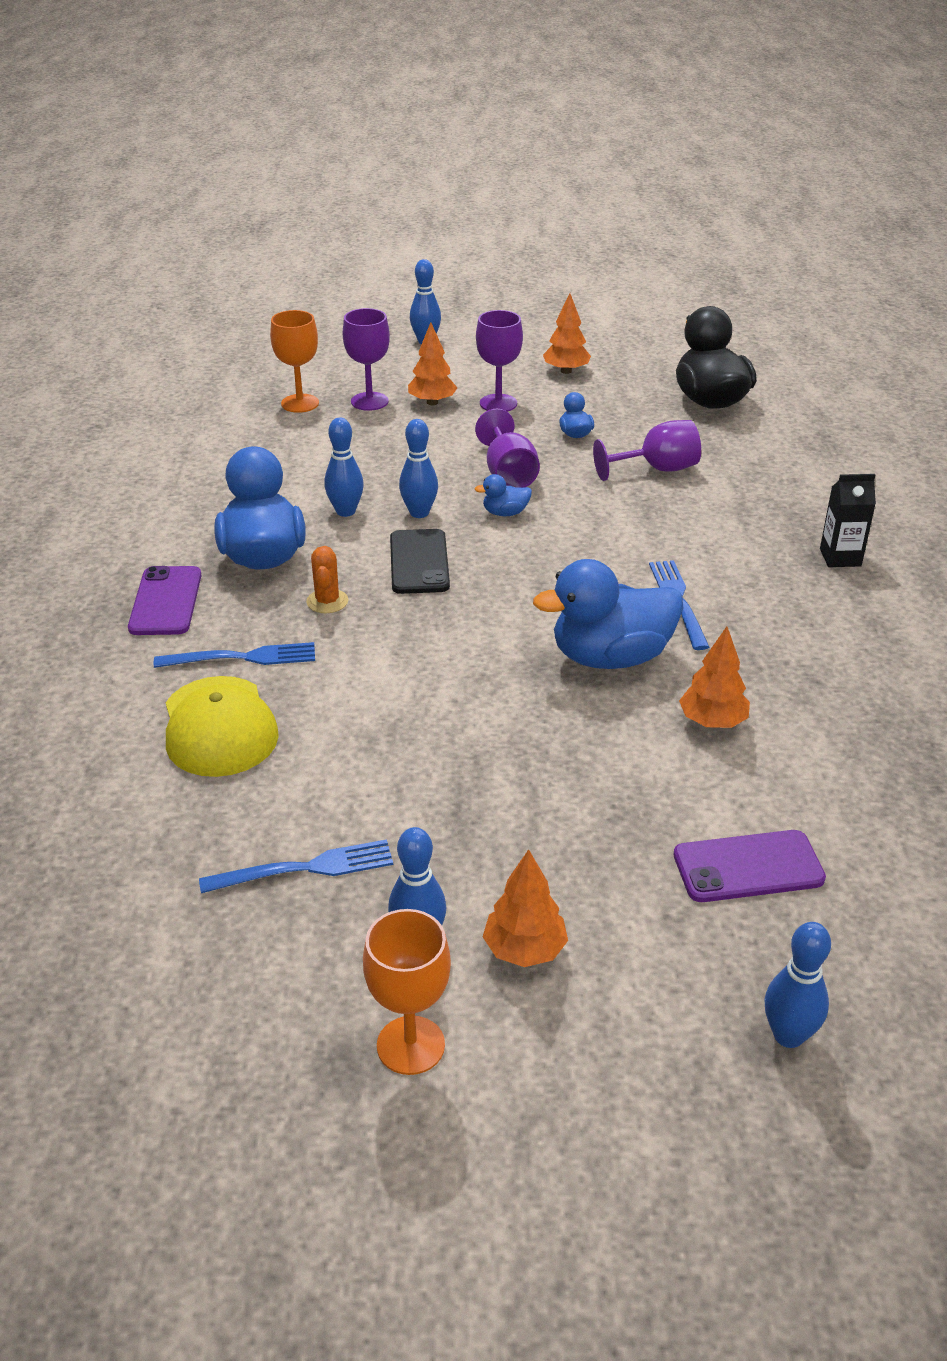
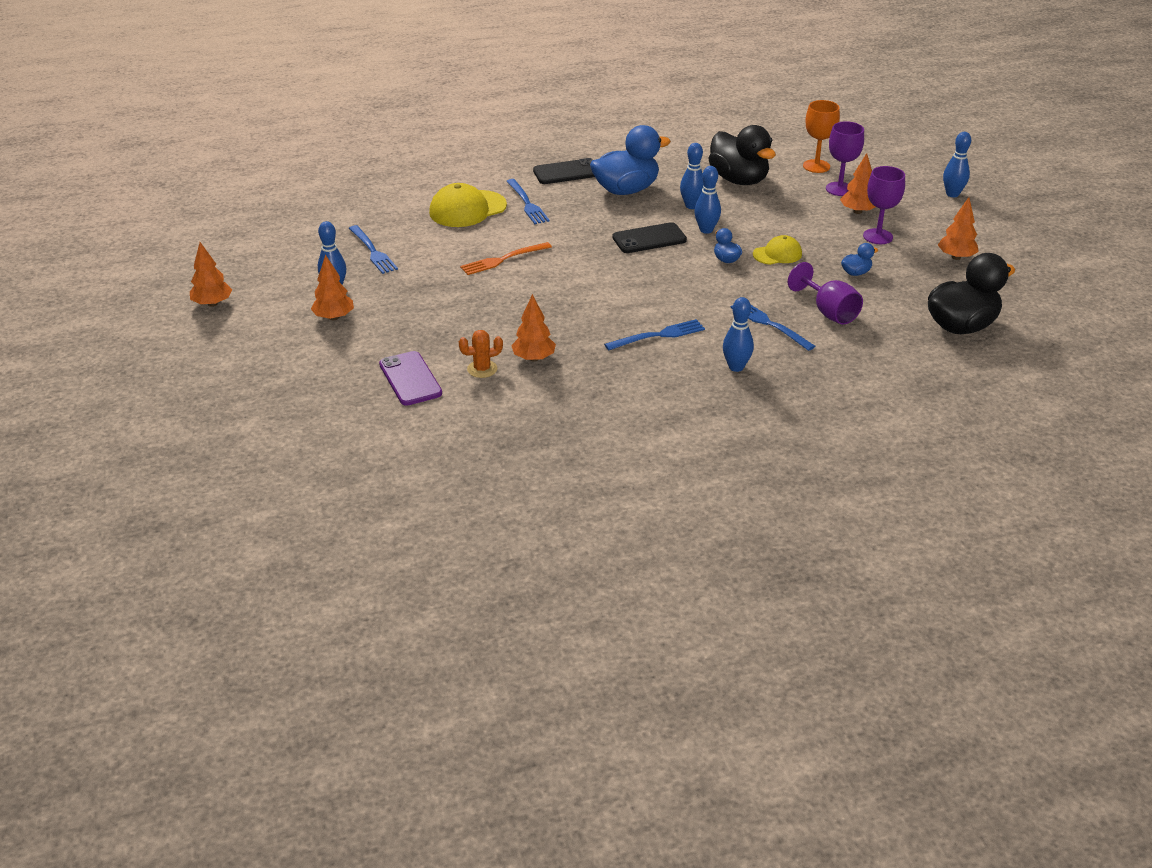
camera: 75 degrees right, 0 degrees up
purple phone [128,566,202,635] -> black phone [533,158,595,184]
orange cactus [306,546,348,613] -> orange cactus moved to [459,330,503,378]
orange goblet [363,909,451,1075] -> none
purple goblet [475,409,540,488] -> yellow cap [753,235,802,265]
blue duck [533,559,683,669] -> none
blue bowling pin [764,922,831,1048] -> blue bowling pin moved to [723,297,754,372]
black carton [820,474,876,567] -> none
none -> orange tree [190,242,232,307]
none -> orange fork [460,242,552,275]
none -> black duck [708,125,776,185]
none -> blue fork [730,305,815,351]

